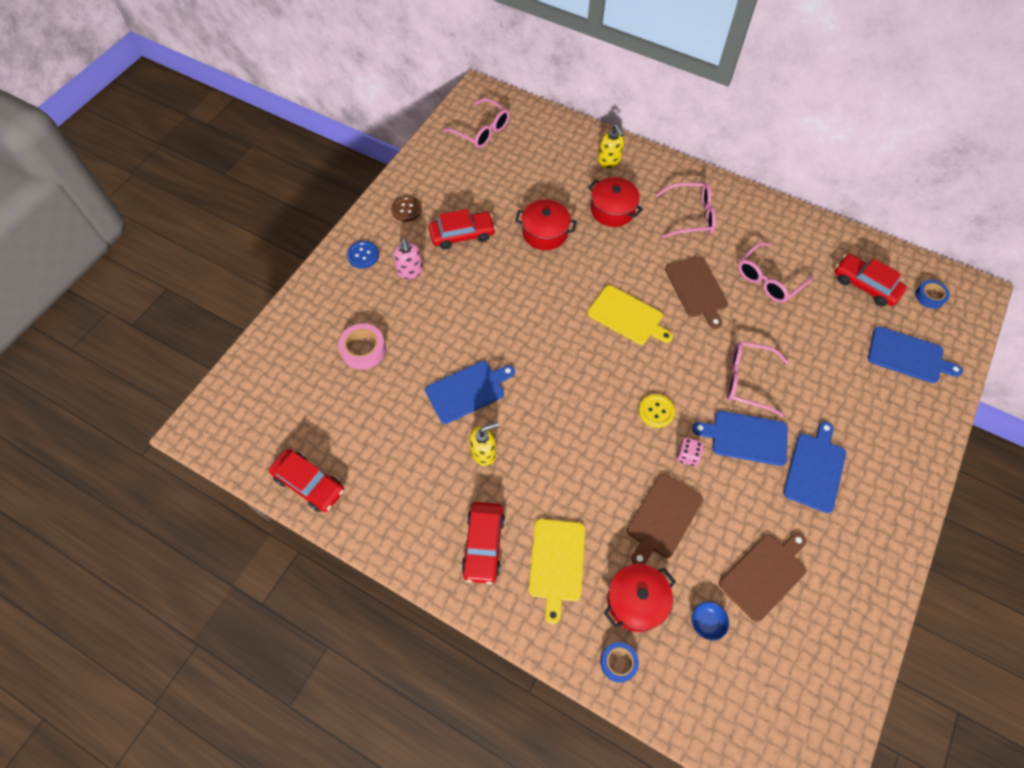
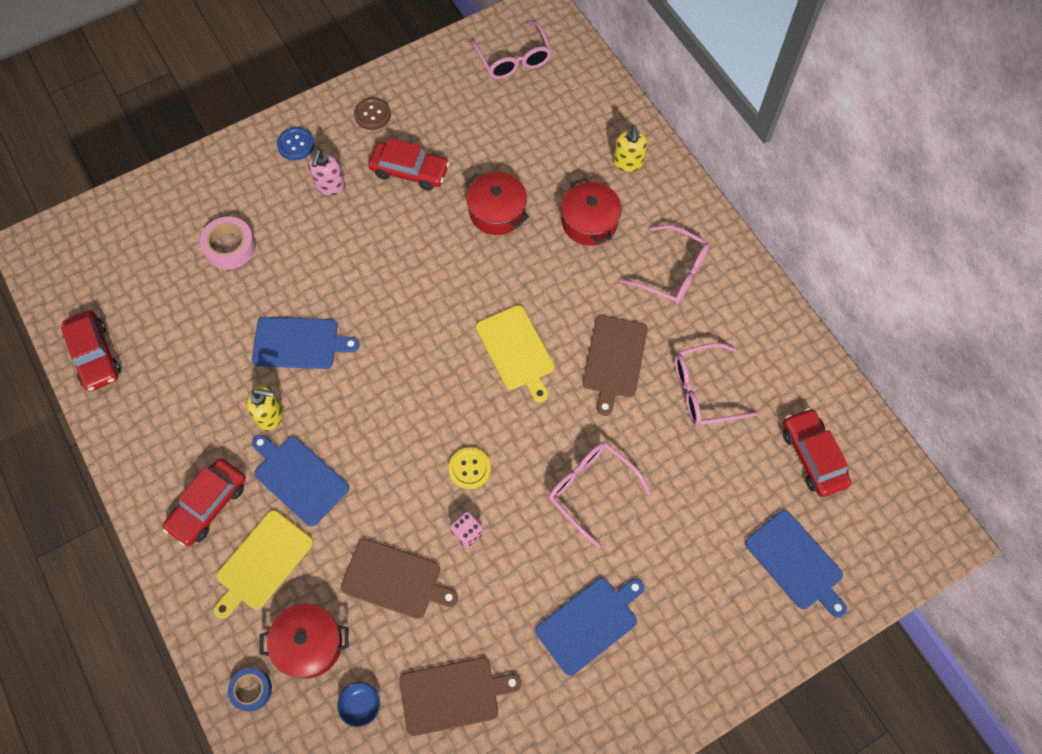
camera: 30 degrees right, 5 degrees up
brown cutting board [627,473,703,565] -> brown cutting board turned 135 degrees counterclockwise [341,539,458,619]
blue cutting board [692,411,788,466] -> blue cutting board moved to [252,435,349,527]
blue tape [915,280,950,309] -> none

